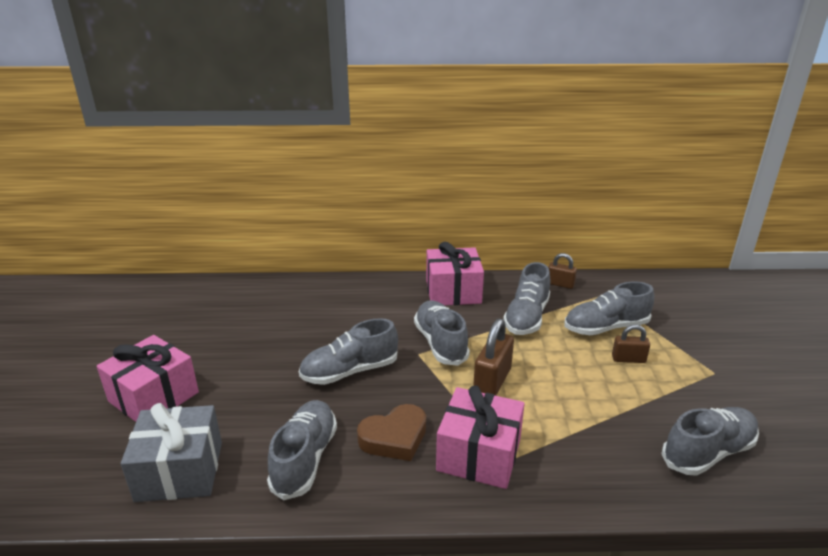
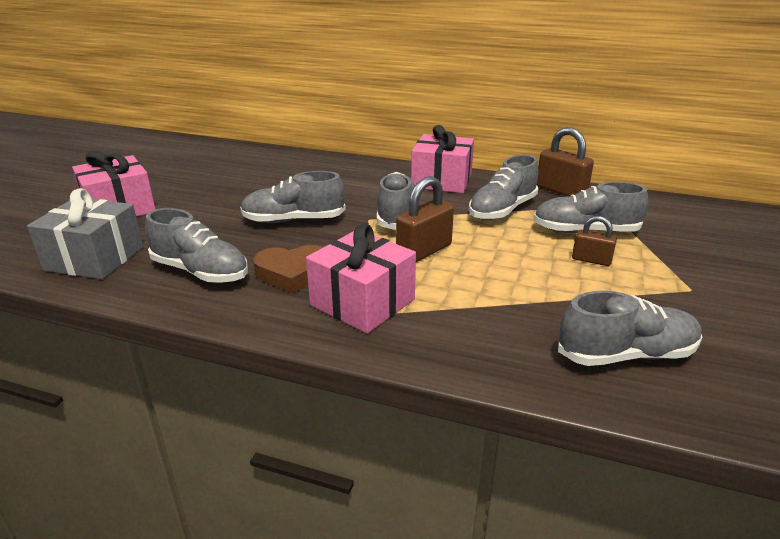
camera: 20 degrees right, 0 degrees up
grey shoe [267,400,337,500] -> grey shoe turned 90 degrees clockwise [145,208,248,283]
brown padlock [548,253,577,289] -> brown padlock [537,127,594,197], size x1.66

